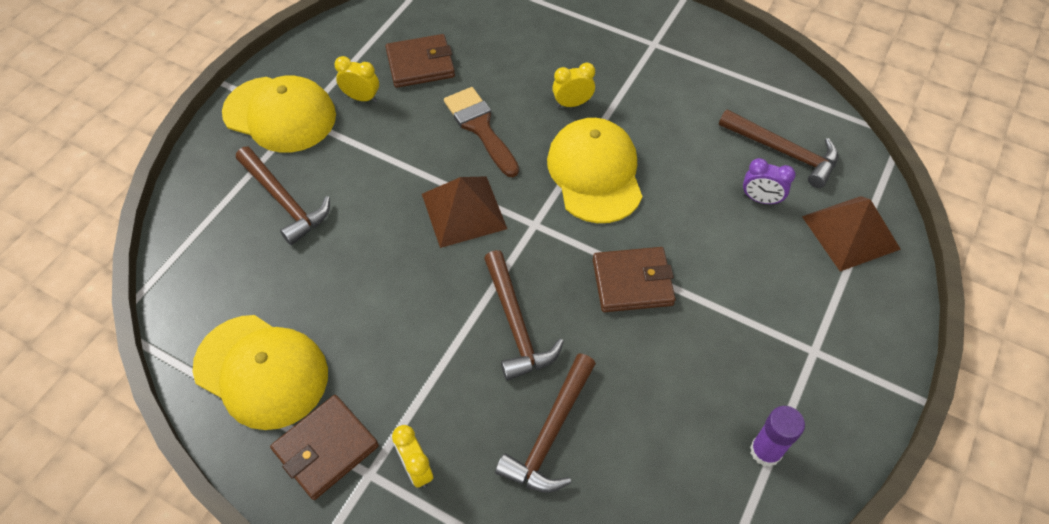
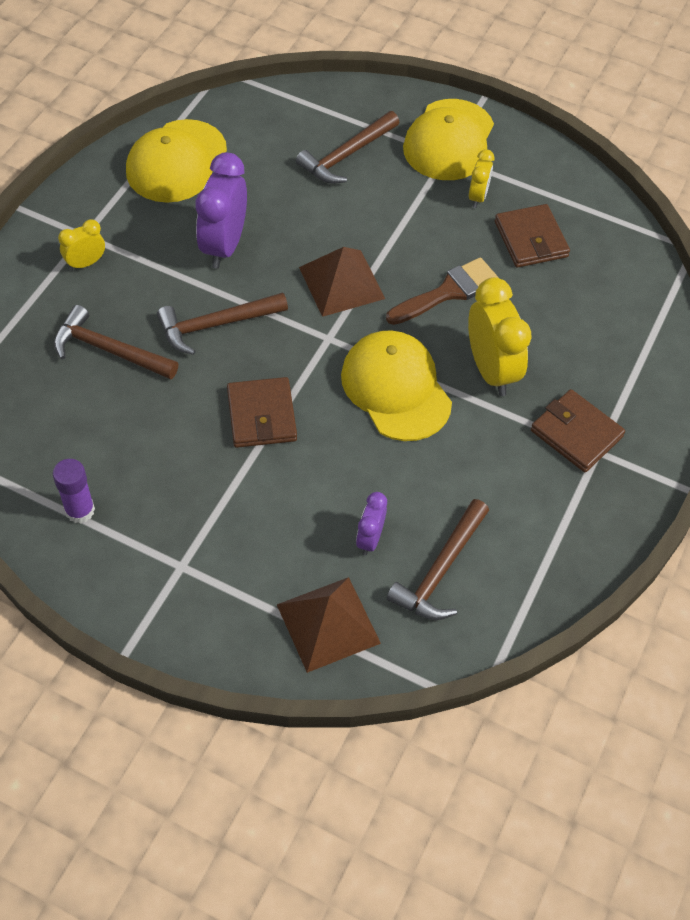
camera: 85 degrees right, 0 degrees up
brown wallet [270,395,379,500] -> brown wallet moved to [531,389,625,472]
yellow cap [547,118,643,223] -> yellow cap turned 105 degrees counterclockwise [341,330,452,441]
yellow clock [552,63,595,108] -> yellow clock [468,277,532,396], size x1.89
none -> purple clock [195,152,247,268]

